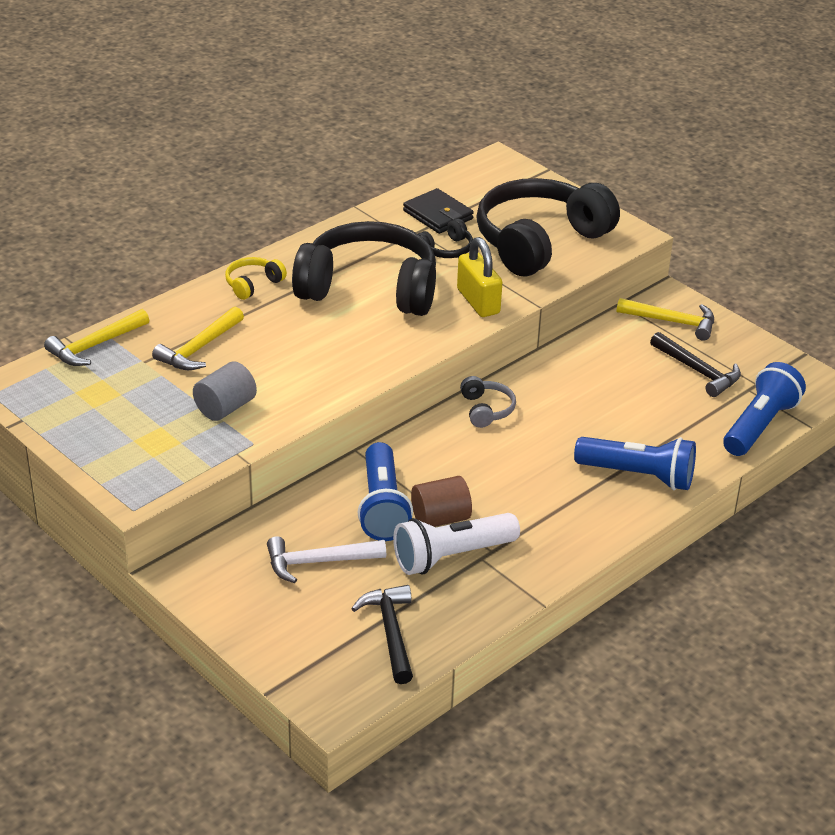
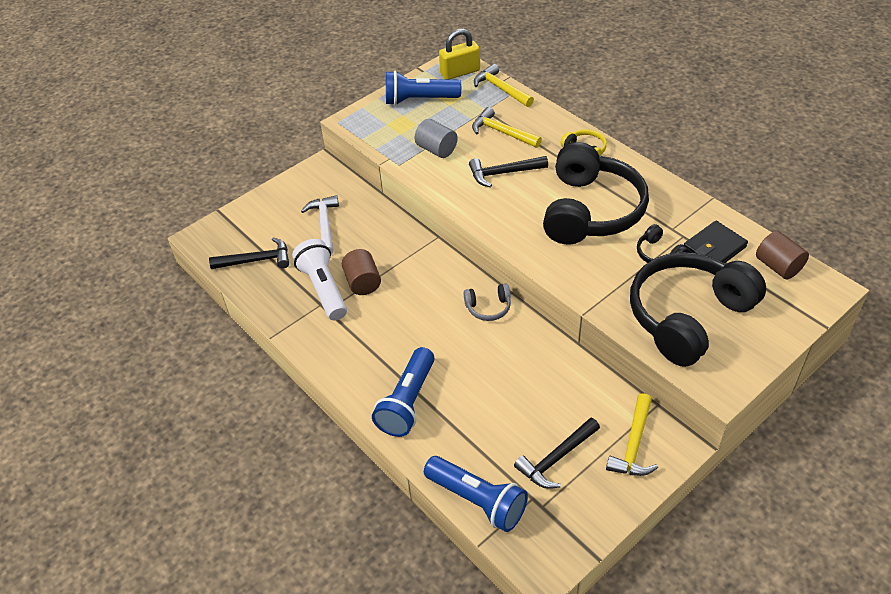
camera: 95 degrees right, 10 degrees up
blue flashlight [358,442,413,541] -> blue flashlight moved to [386,71,461,106]
yellow padlock [457,237,502,317] -> yellow padlock moved to [439,29,480,80]
black headphones [476,178,620,276] -> black headphones turned 90 degrees counterclockwise [630,252,766,367]
none -> black hammer [469,156,548,187]
none -> brown cylinder [756,231,809,279]

